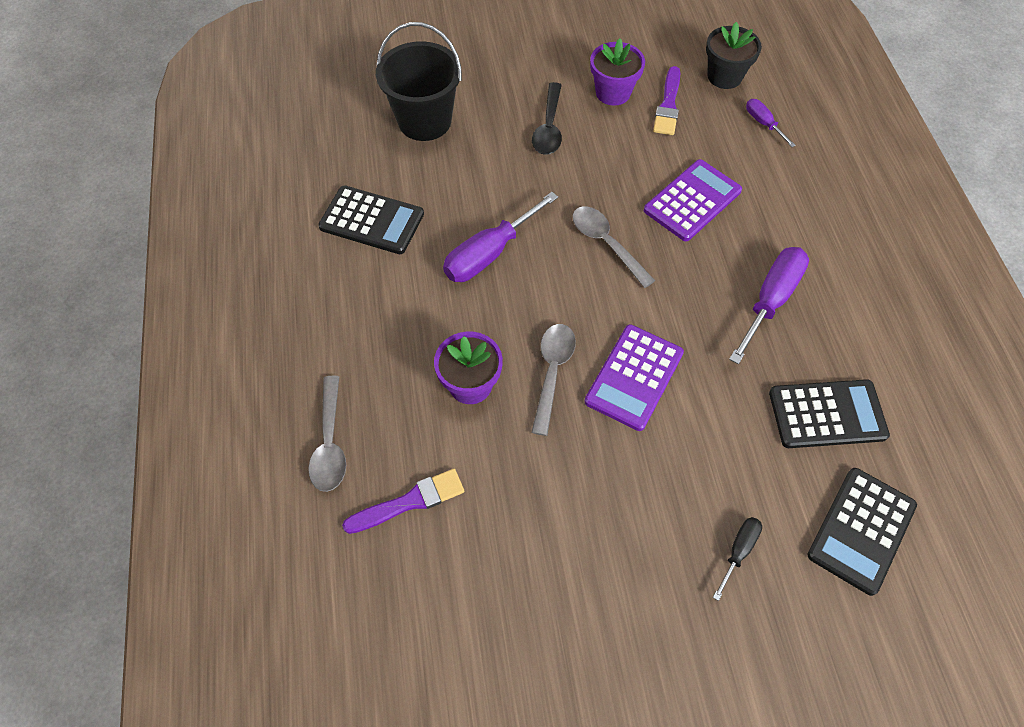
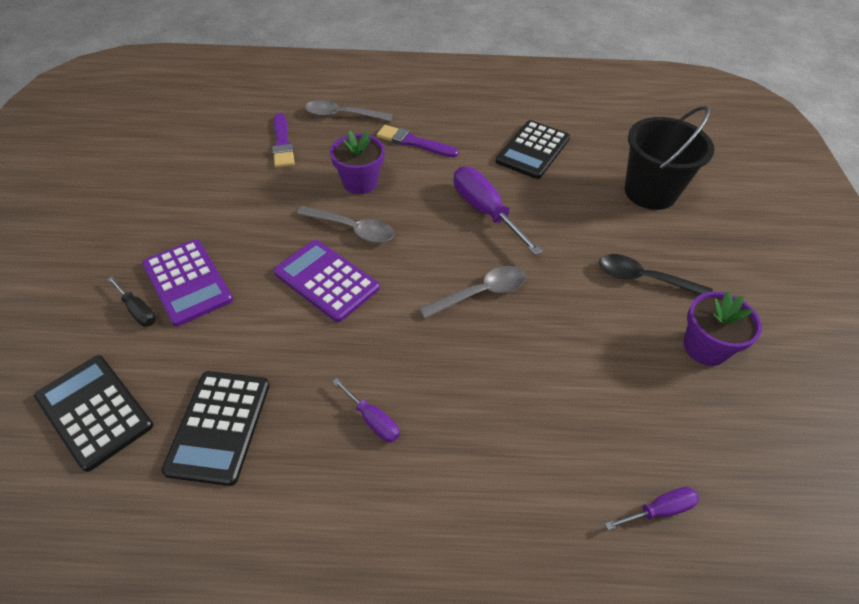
camera: 100 degrees right, 10 degrees down
purple calculator [644,159,742,241] -> purple calculator moved to [142,239,233,326]
purple brush [653,66,680,135] -> purple brush moved to [377,125,459,157]
black flower pot [706,22,762,89] -> none
purple screwdriver [729,247,809,364] -> purple screwdriver [332,378,400,442], size x0.53

